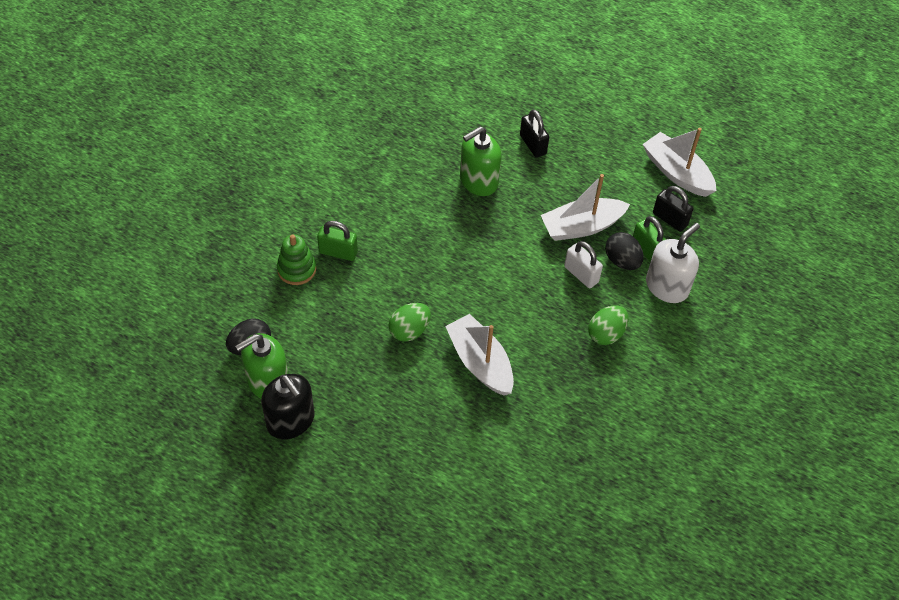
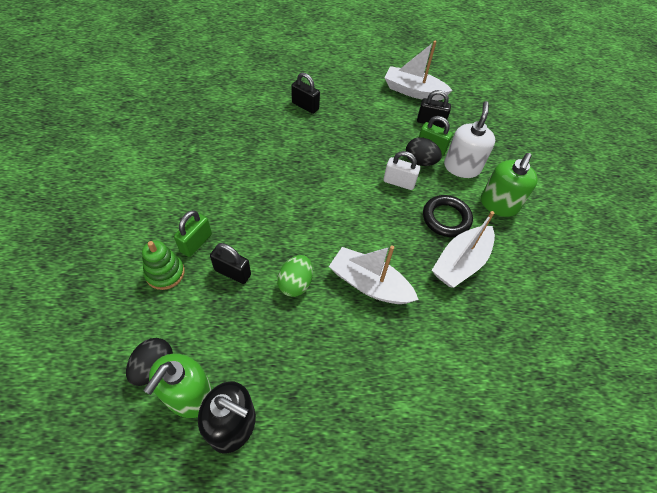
camera: 30 degrees left, 0 degrees up
green padlock [317,221,358,261] -> green padlock turned 45 degrees counterclockwise [174,210,212,257]
green soap dispenser [460,127,501,196] -> green soap dispenser moved to [481,153,538,217]
white boat [541,174,630,241] -> white boat moved to [432,211,495,288]
green egg [588,305,629,345] -> black ring [423,195,473,237]
none -> black padlock [210,243,251,284]

